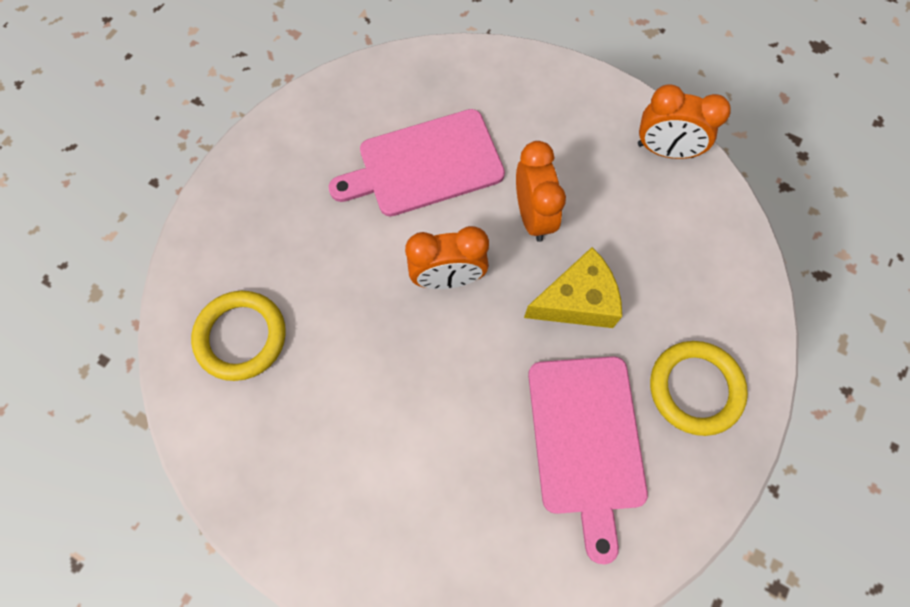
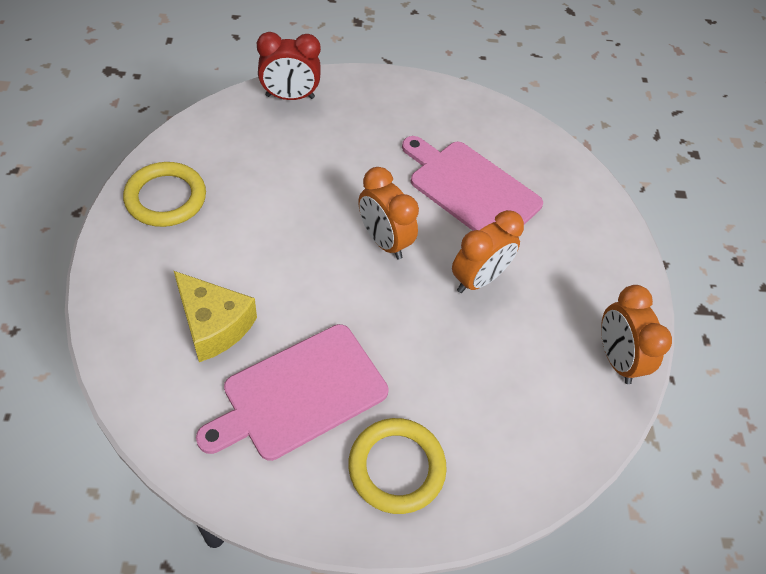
camera: 55 degrees right, 15 degrees down
yellow ring [191,291,286,381] -> yellow ring moved to [123,162,206,227]
yellow cheese [524,247,622,328] -> yellow cheese moved to [174,271,257,362]
none -> red clock [257,32,321,100]

